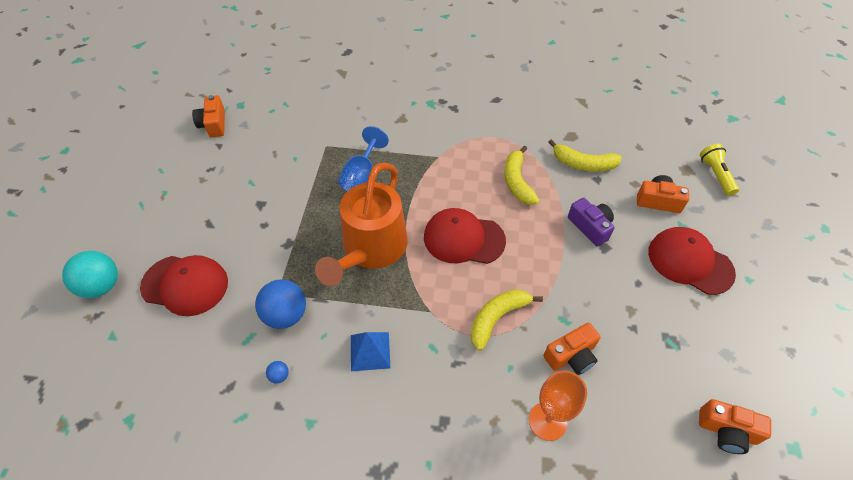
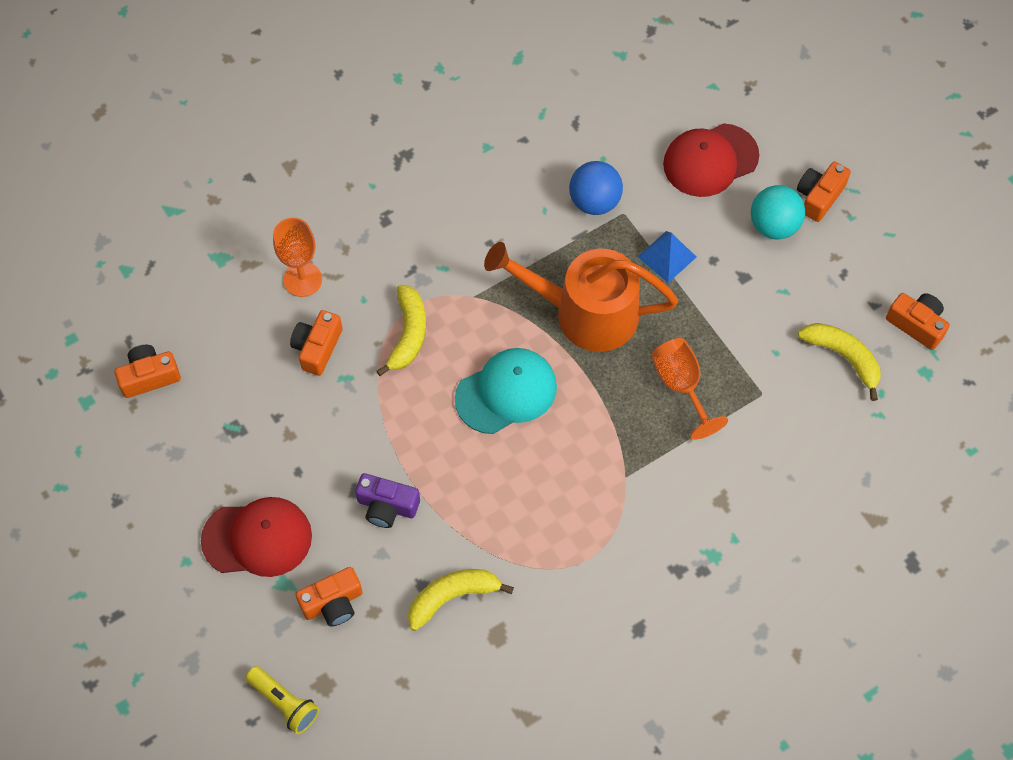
camera: 140 degrees right, 10 degrees up
turquoise ball [62,251,118,298] -> turquoise ball moved to [751,185,805,239]
blue ball [266,361,289,384] -> none
orange watering can [315,163,408,286] -> orange watering can turned 60 degrees counterclockwise [484,242,678,352]
blue goblet [338,126,389,191] -> orange goblet [651,338,728,440]
blue pyramid [351,332,390,371] -> blue pyramid moved to [638,231,696,283]
red cap [424,208,506,264] -> turquoise cap [455,348,557,434]
yellow banana [504,146,539,205] -> yellow banana moved to [798,323,881,401]
none -> orange camera [797,161,851,222]

